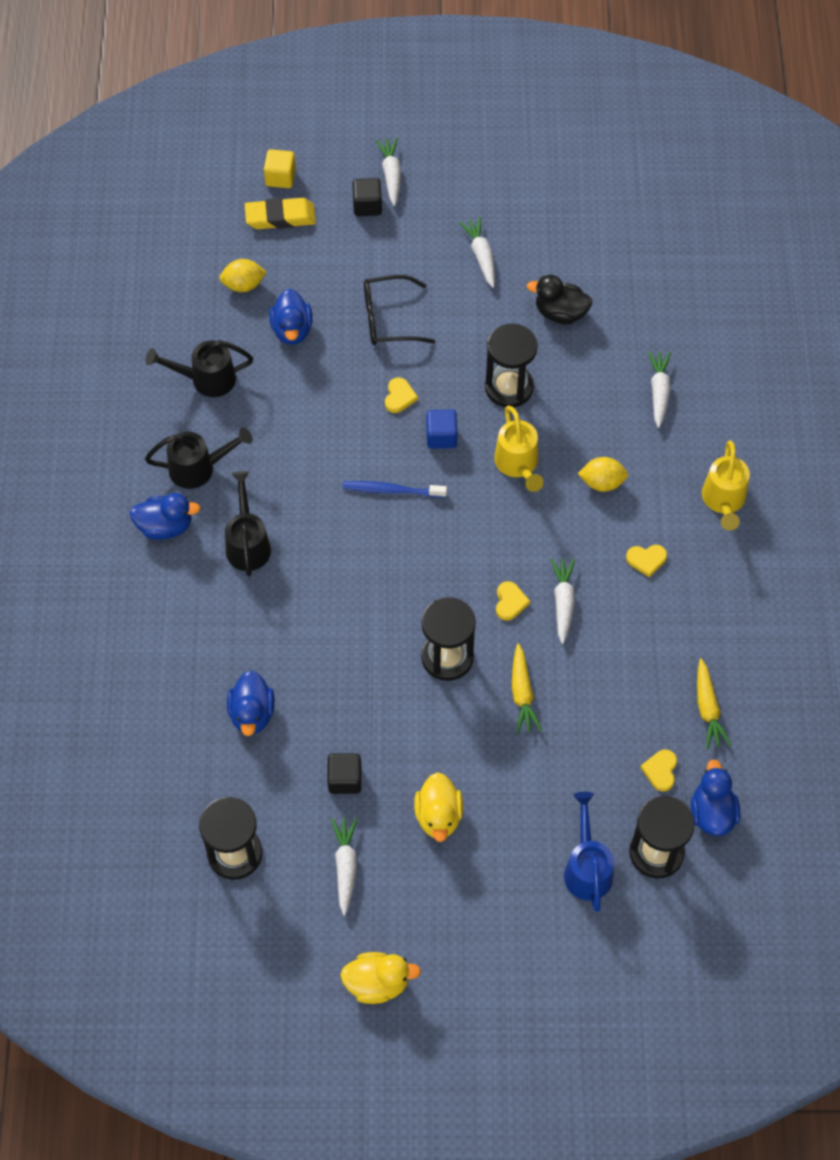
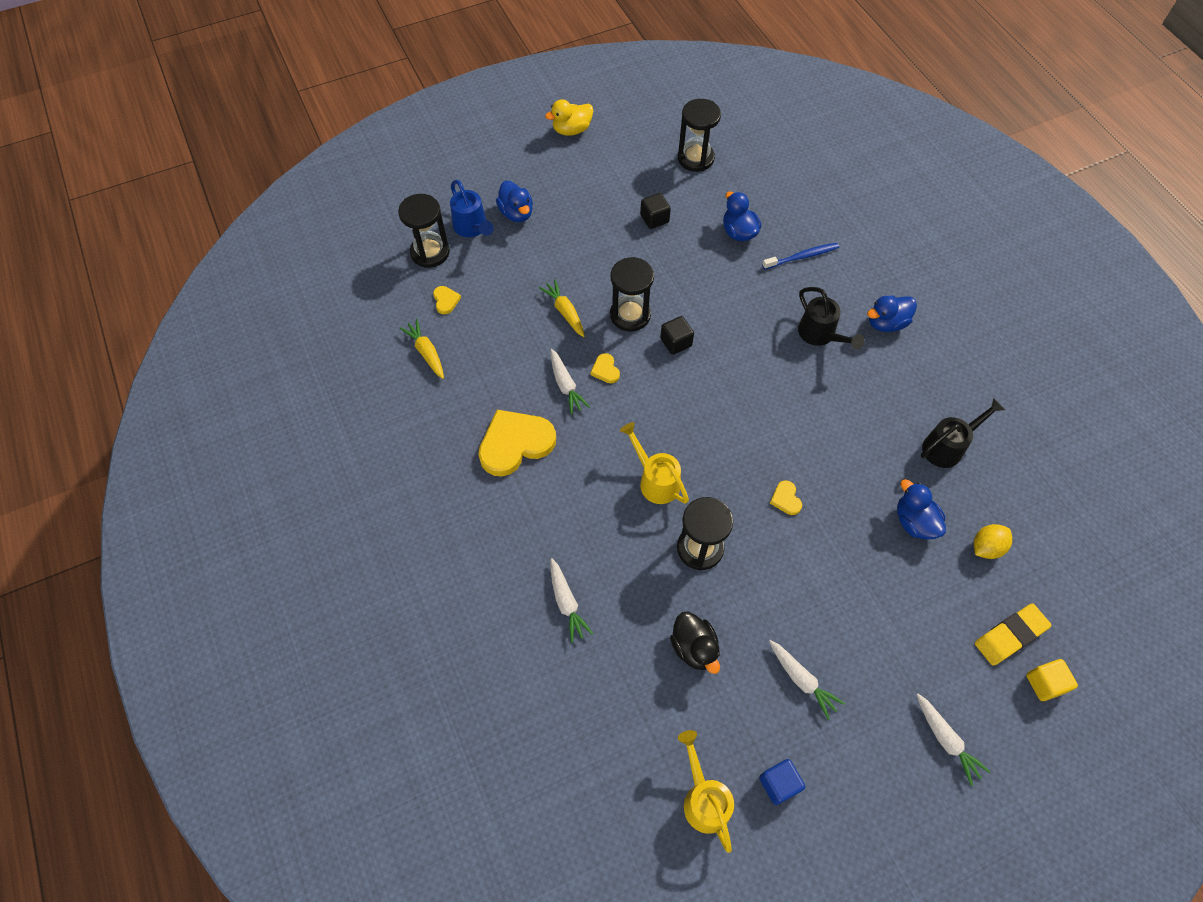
camera: 155 degrees right, 0 degrees up
black watering can [145,427,253,489] -> none
white carrot [331,817,357,915] -> none
blue toothbrush [342,481,447,498] -> blue toothbrush moved to [762,243,839,270]
black cube [352,178,382,216] -> black cube moved to [660,316,694,355]
black glasses [364,275,435,345] -> none
yellow duck [414,772,463,842] -> none
blue cube [426,409,457,449] -> blue cube moved to [759,759,805,805]
black duck [527,275,593,324] -> black duck turned 75 degrees clockwise [670,612,720,674]
yellow lemon [578,457,628,492] -> none
yellow heart [626,545,667,577] -> yellow heart [478,410,556,476], size x2.29
blue duck [691,759,740,836] -> blue duck moved to [496,181,533,222]
yellow watering can [702,440,750,531] -> yellow watering can moved to [678,730,734,853]

